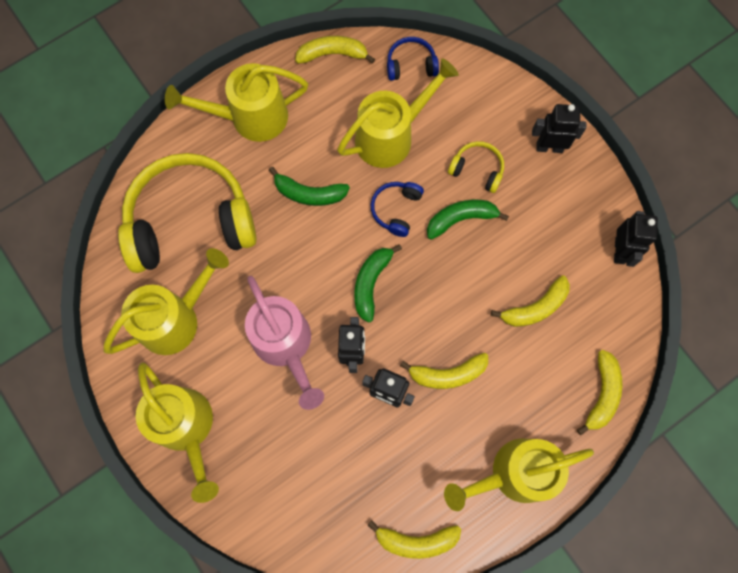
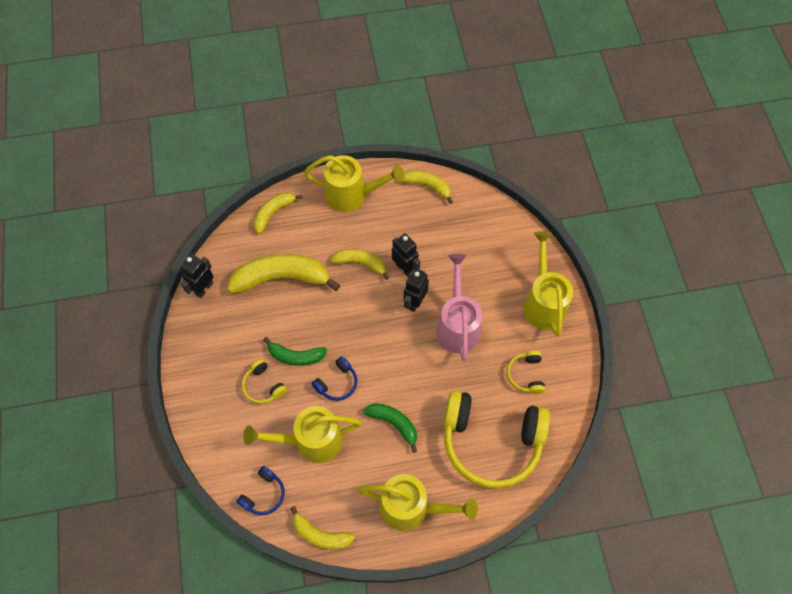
camera: 155 degrees left, 10 degrees down
yellow watering can [103,248,229,355] -> yellow headphones [507,351,545,394]
green banana [354,244,402,323] -> none
blue headphones [387,37,439,81] -> blue headphones turned 75 degrees counterclockwise [236,466,284,515]
yellow banana [491,275,570,327] -> yellow banana [227,254,340,294], size x1.77
black robot [532,104,586,153] -> none

